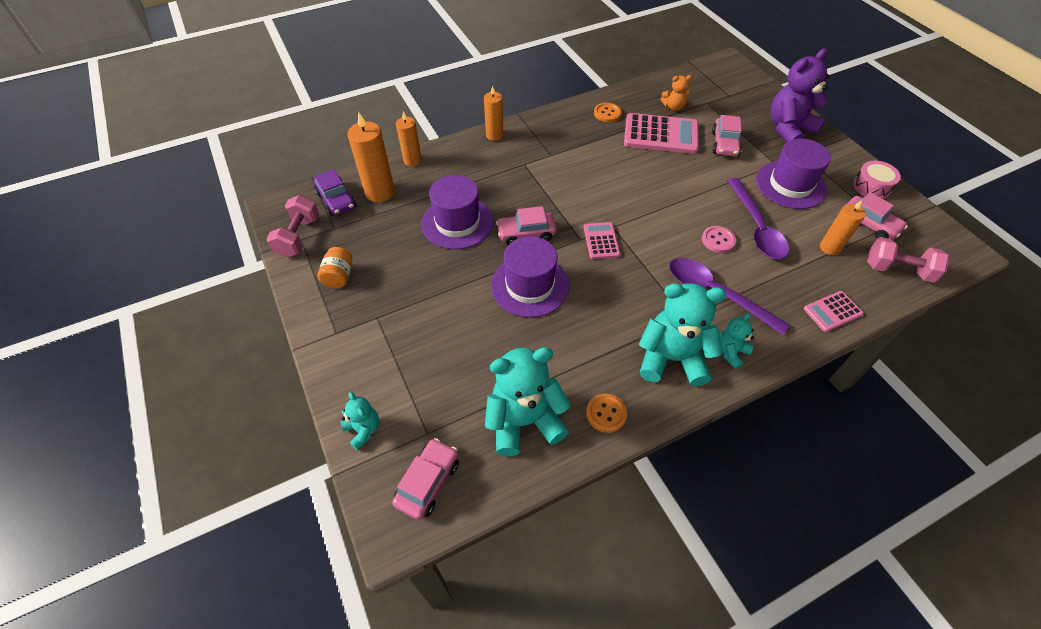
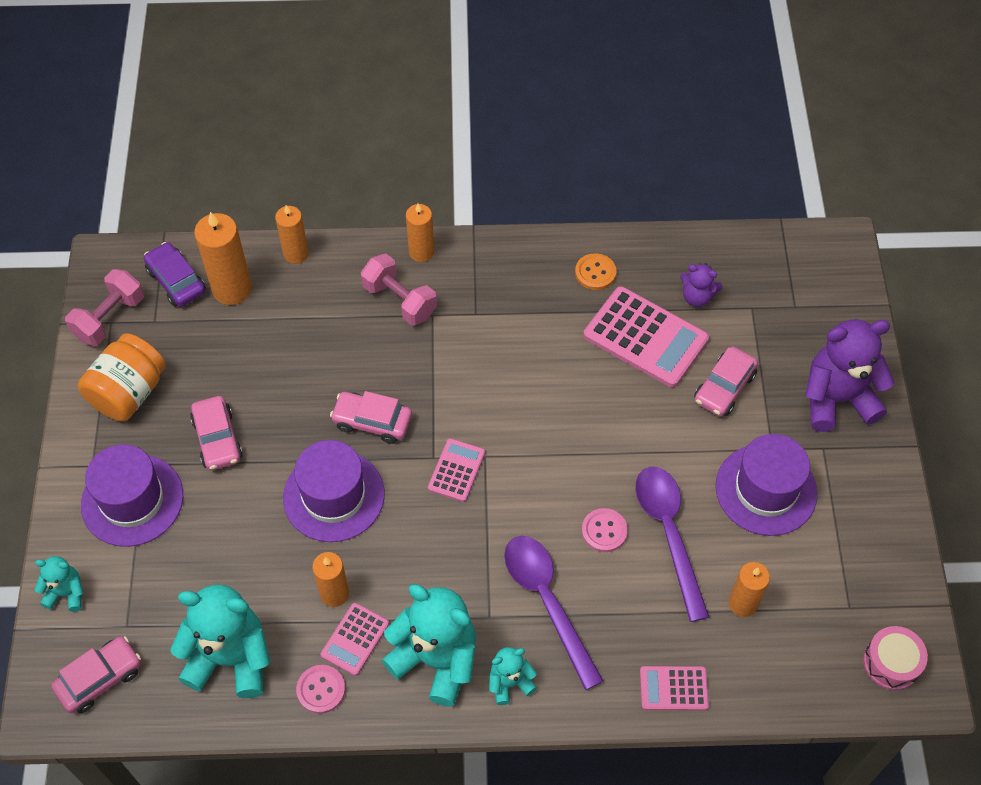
camera: 25 degrees right, 5 degrees up
purple car [314,169,357,216] -> purple car turned 150 degrees clockwise [144,242,206,307]
orange jar [317,247,353,288] -> orange jar [78,333,166,421], size x1.70
turquoise teddy bear [341,392,379,451] -> turquoise teddy bear turned 75 degrees counterclockwise [35,556,84,612]
purple hat [421,175,494,250] -> purple hat moved to [81,444,183,547]
orange button [586,394,627,433] -> pink button [296,665,345,714]
orange teddy bear [661,75,692,111] -> purple teddy bear [680,263,723,307]
purple spoon [727,178,789,259] -> purple spoon turned 150 degrees clockwise [635,467,709,622]
pink car [846,192,908,240] -> pink car moved to [190,396,243,470]
pink drum [853,161,901,199] -> pink drum moved to [863,626,928,690]
pink dumbbell [867,237,950,283] -> pink dumbbell moved to [361,254,437,326]
none -> orange candle [312,552,349,607]
none -> pink calculator [320,603,389,676]

